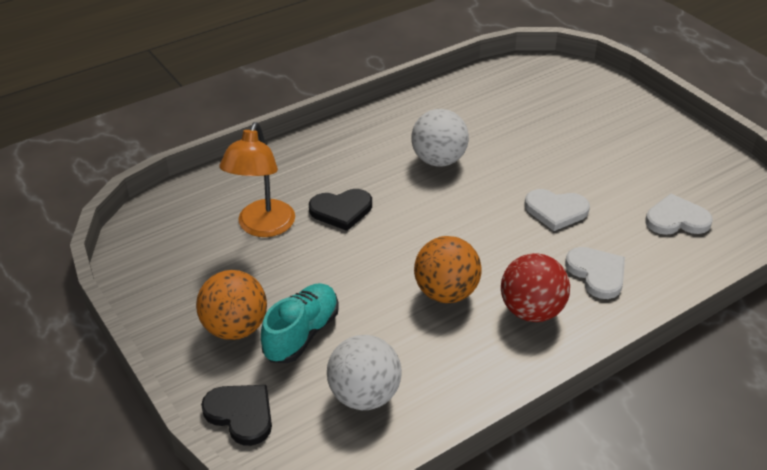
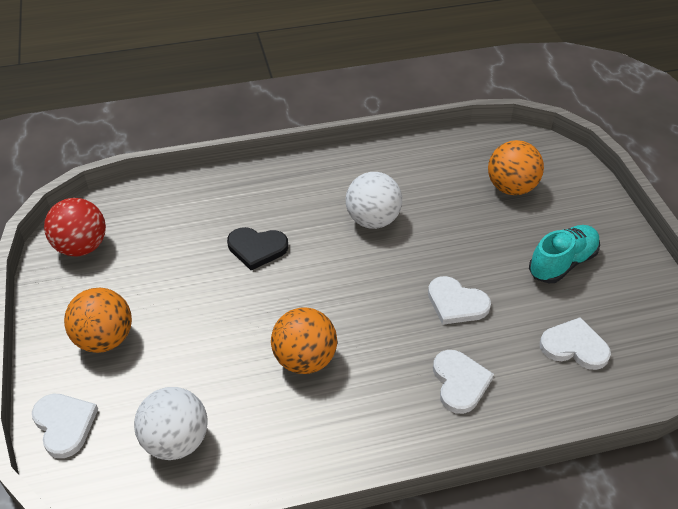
camera: 20 degrees right, 5 degrees up
black heart [201,385,272,446] -> white heart [32,394,98,458]
orange lamp [219,122,295,237] -> none
turquoise shoe [261,283,339,363] -> turquoise shoe moved to [529,225,600,283]
red ball [501,253,570,322] -> red ball moved to [44,198,106,256]
none -> orange ball [488,140,544,195]

